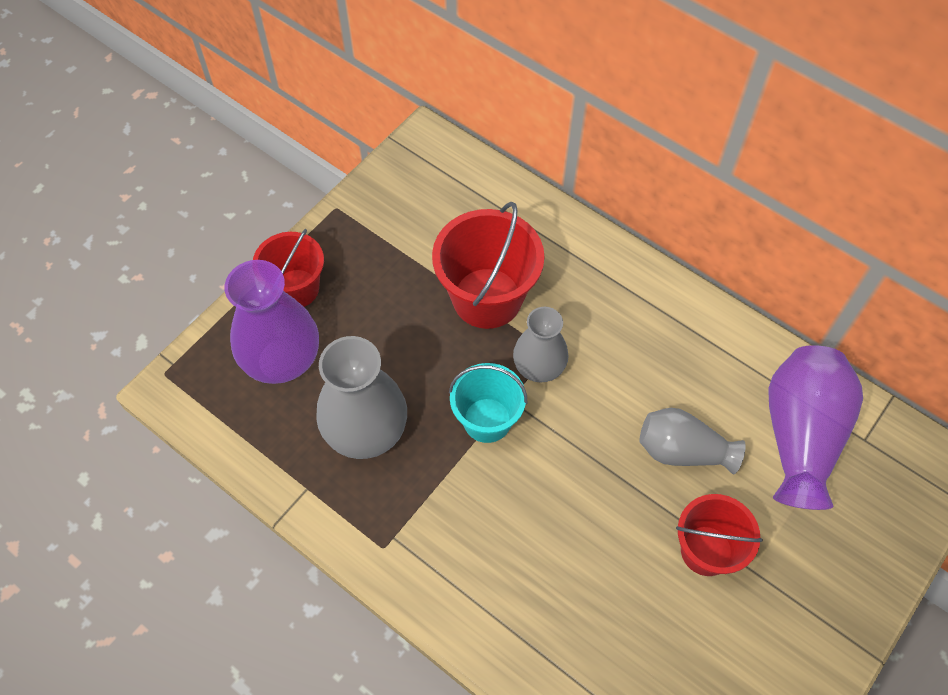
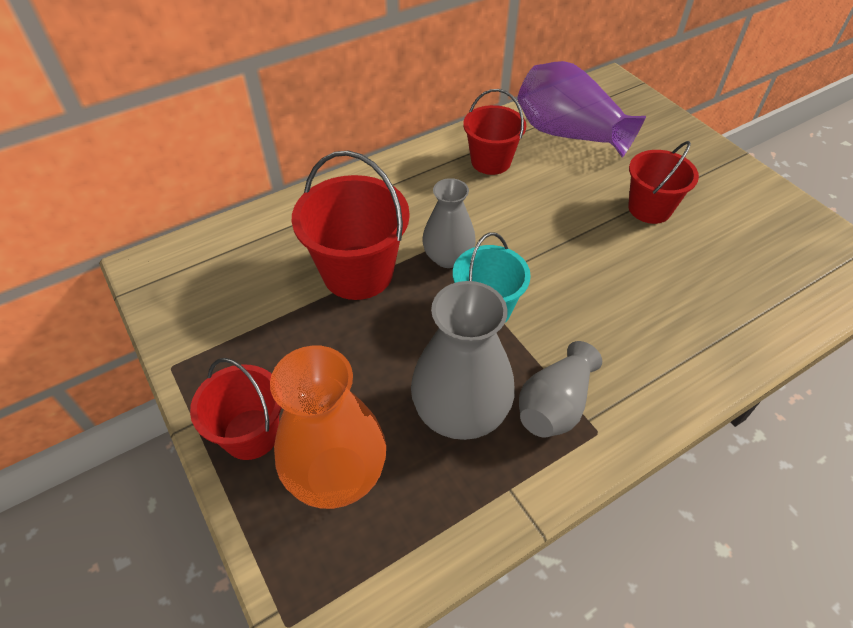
camera: 70 degrees left, 10 degrees down
purple vase [225,260,319,384] -> orange vase [270,346,386,509]
grey vase [639,408,746,475] -> grey vase moved to [519,341,602,438]
none -> red bucket [463,89,526,175]

